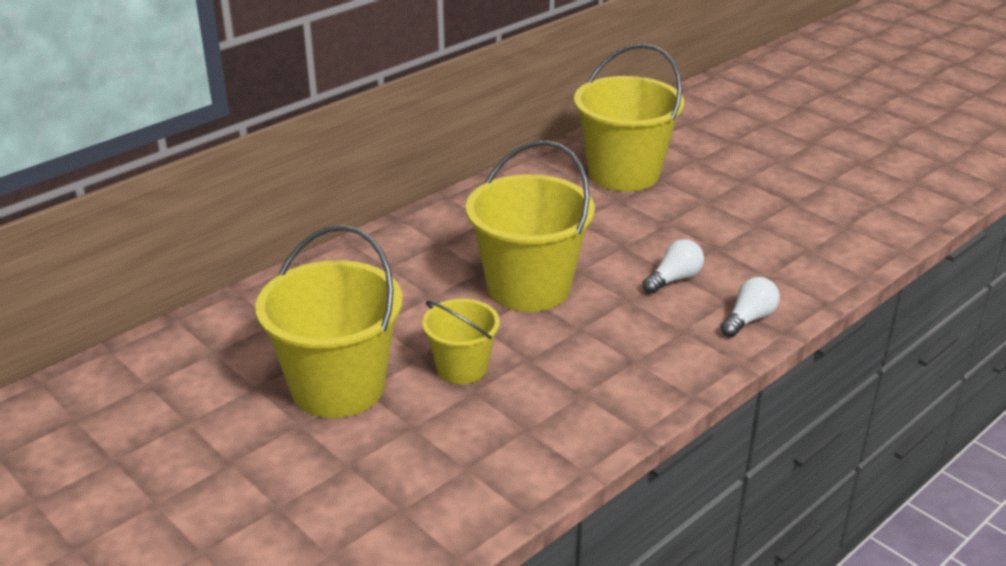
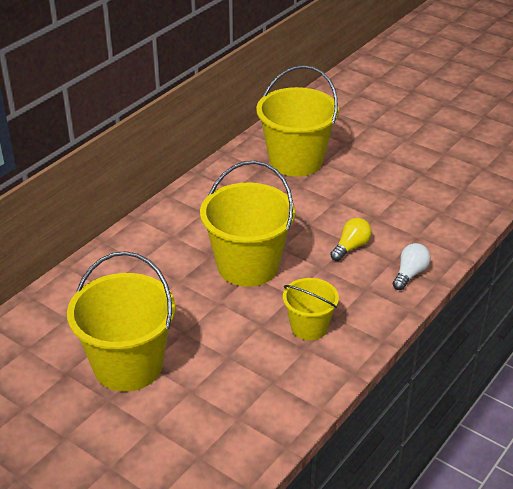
camera: 10 degrees left, 5 degrees up
yellow bucket [422,299,500,384] -> yellow bucket moved to [283,278,339,340]
white light bulb [642,239,704,294] -> yellow light bulb [330,218,372,261]

